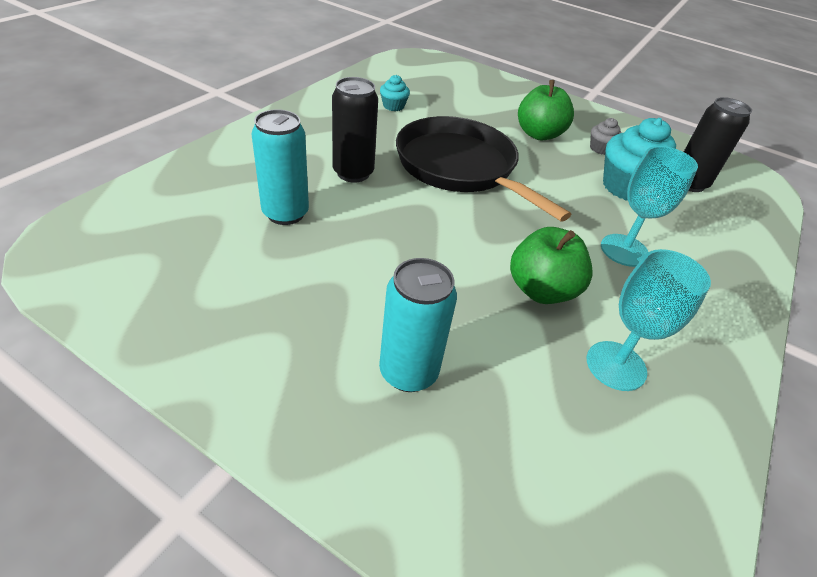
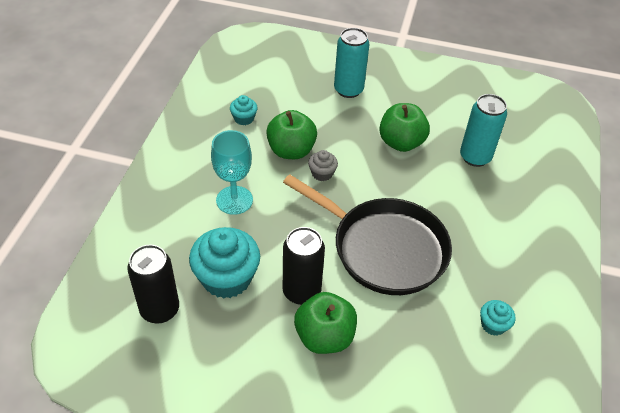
camera: 165 degrees right, 5 degrees up
black can [332,77,378,183] -> black can moved to [283,227,325,305]
turquoise goblet [587,249,711,391] -> turquoise cupcake [230,95,258,125]
grey cupcake [590,118,622,155] -> grey cupcake moved to [308,150,338,181]
none -> green apple [379,103,430,152]

